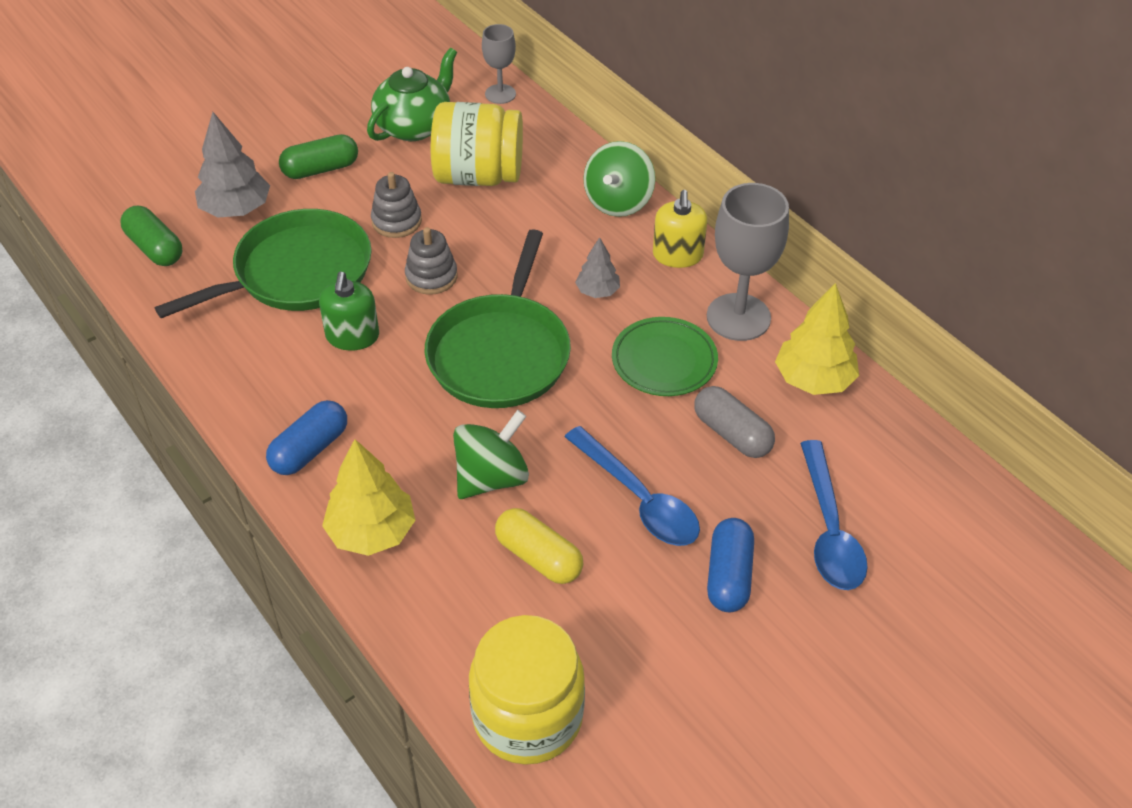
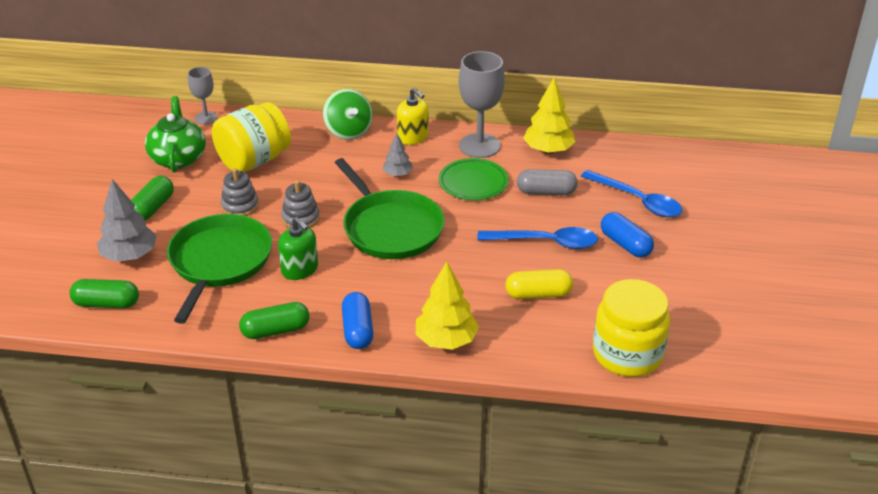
camera: 45 degrees left, 10 degrees down
green spinning top [453,410,529,499] -> none
none -> green capsule [239,302,310,339]

